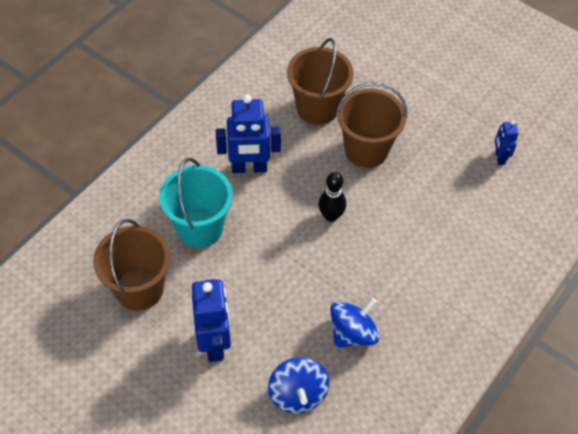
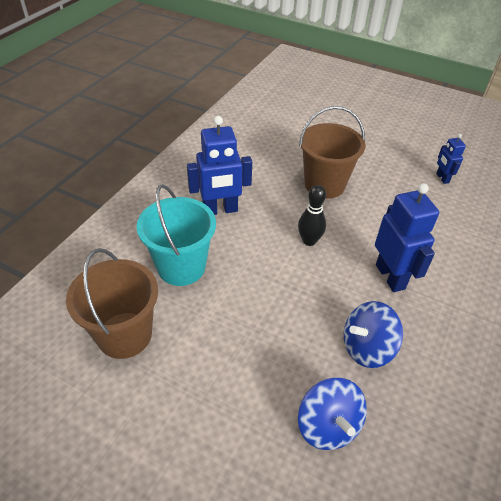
camera: 10 degrees left, 10 degrees down
blue robot [192,279,231,362] -> blue robot moved to [375,183,439,292]
brown bucket [287,38,354,125] -> none
blue spinning top [330,298,380,348] -> blue spinning top turned 150 degrees counterclockwise [344,301,403,368]

